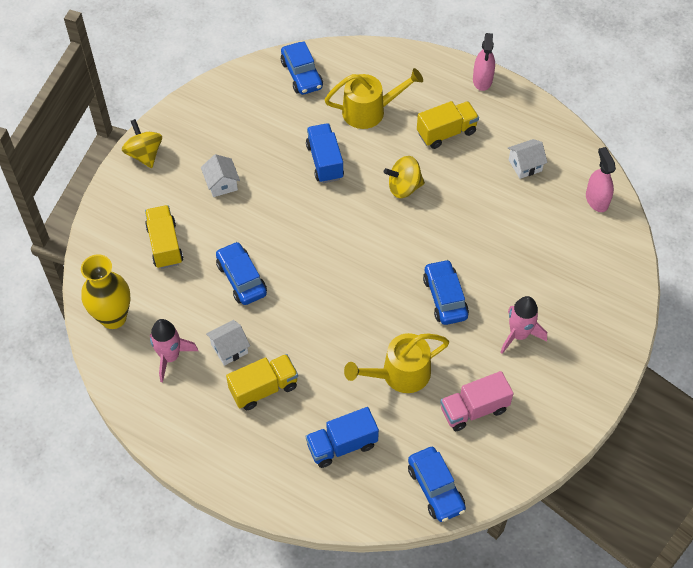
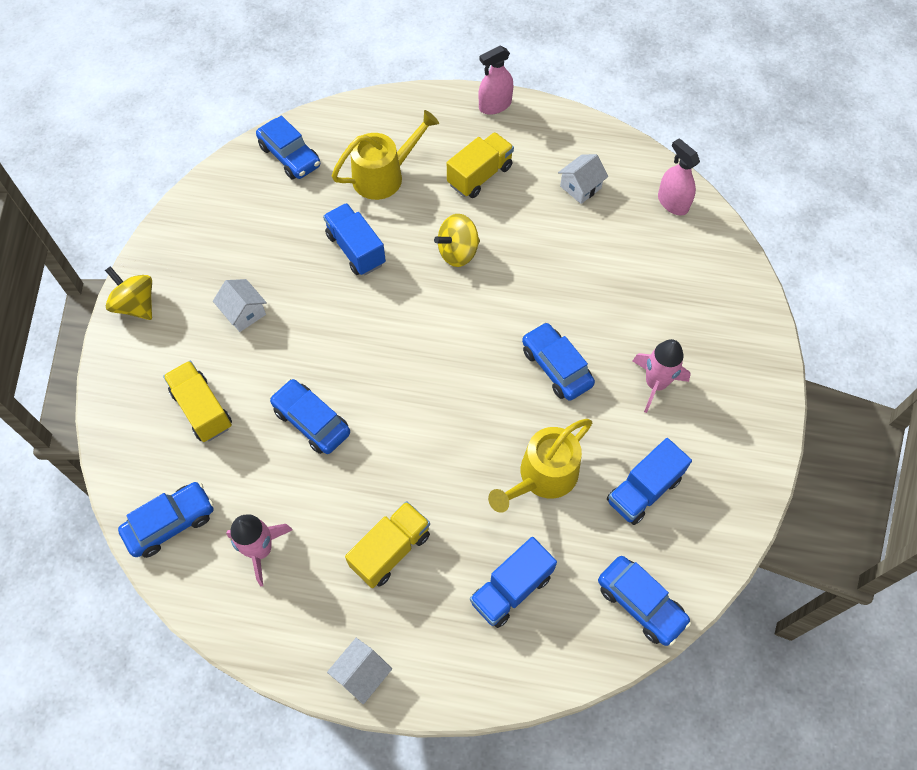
camera: 20 degrees left, 5 degrees up
yellow vase [81,254,131,329] -> blue car [118,482,214,558]
white house [206,320,250,366] -> white house moved to [327,638,392,704]
pink truck [440,371,514,431] -> blue truck [607,438,692,525]
pink spray bottle [473,33,495,91] -> pink spray bottle turned 75 degrees clockwise [479,45,513,115]

